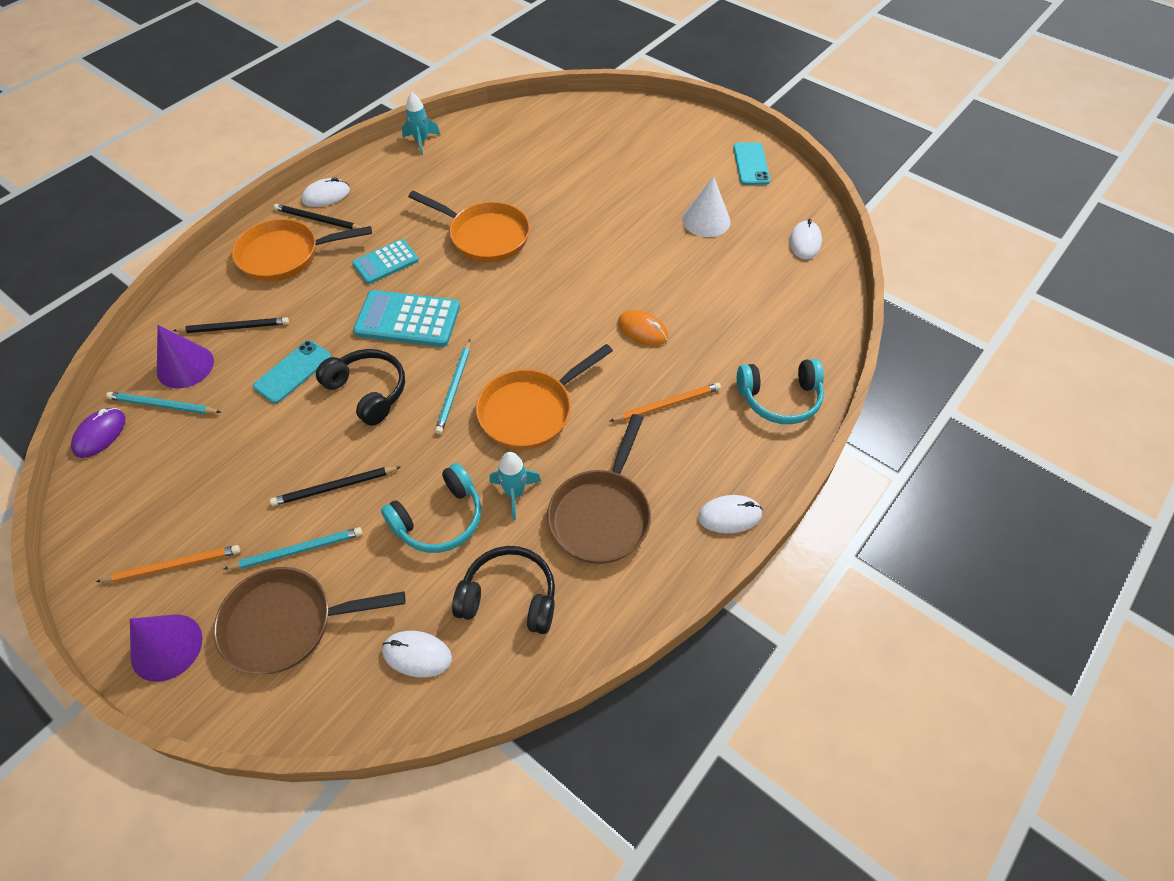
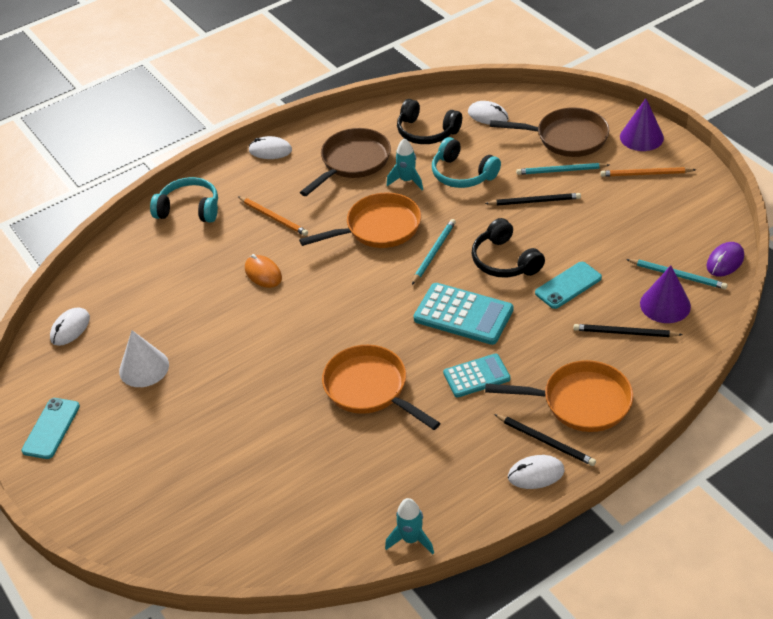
camera: 160 degrees left, 10 degrees down
turquoise headphones [381,463,481,553] -> turquoise headphones turned 120 degrees counterclockwise [432,137,501,188]
orange pencil [610,383,721,422] -> orange pencil turned 135 degrees counterclockwise [238,196,308,236]

